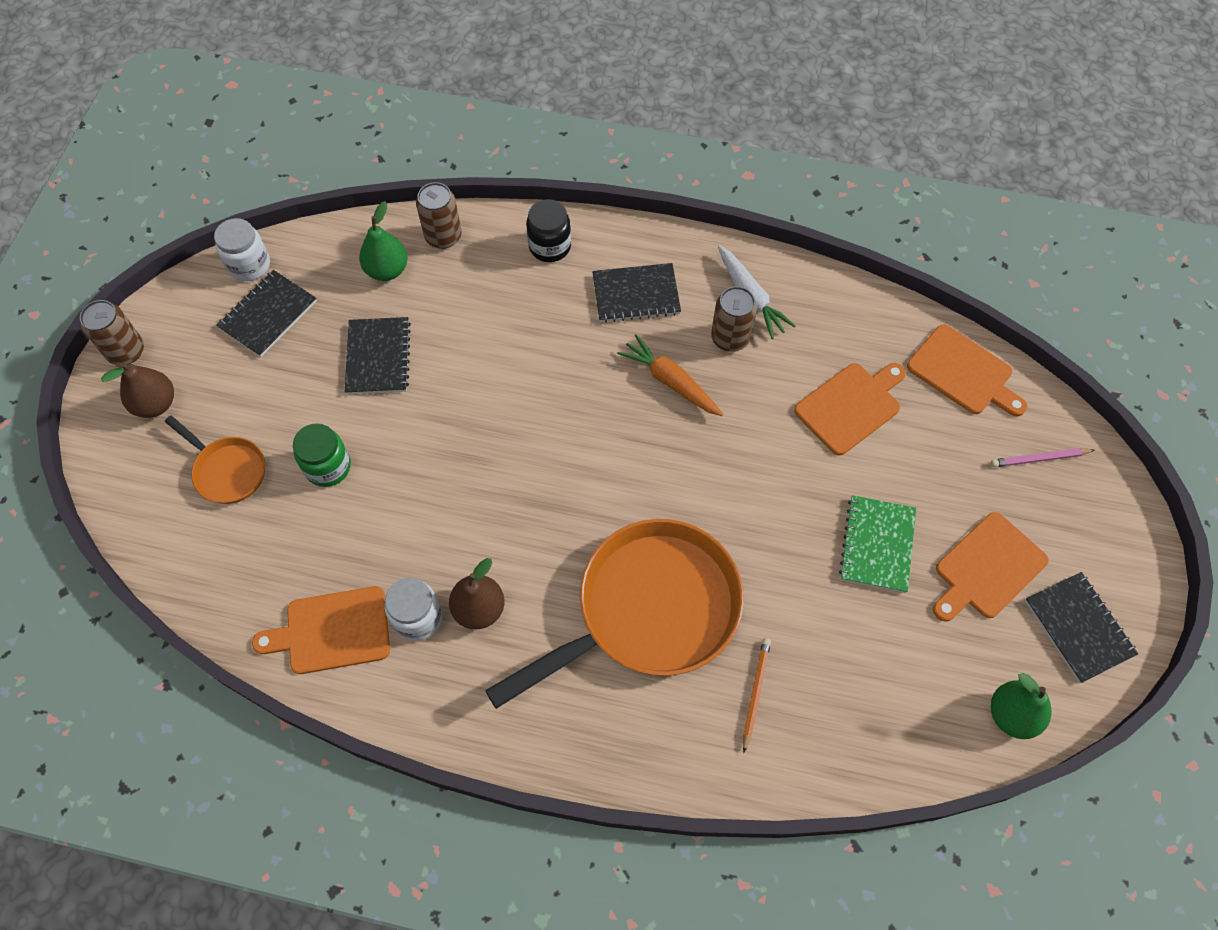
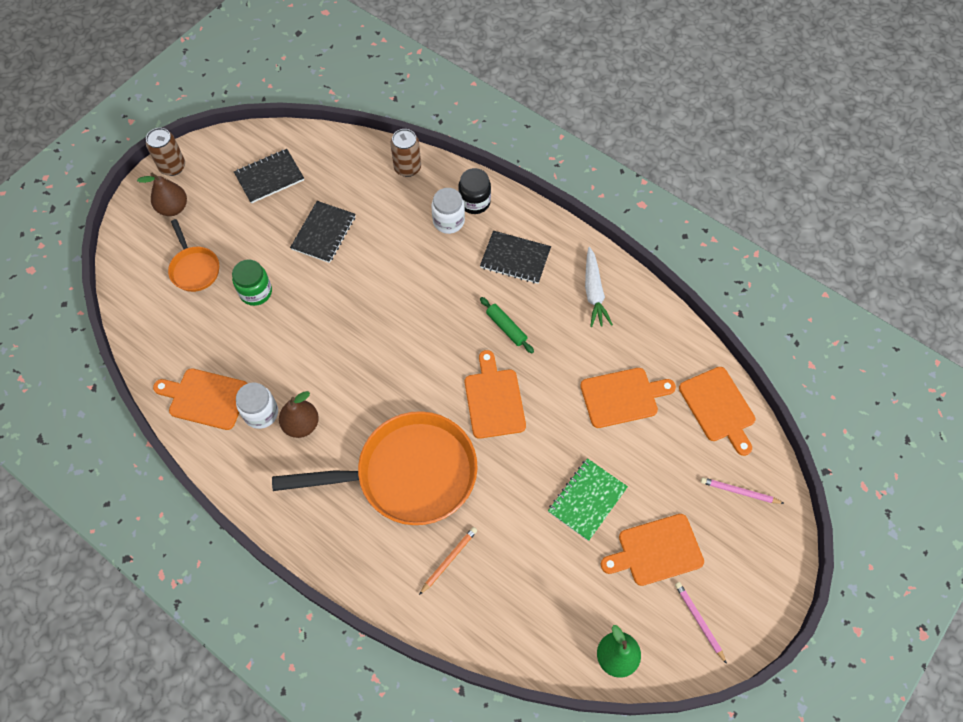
camera: 25 degrees right, 0 degrees up
white jar [214,218,270,281] -> white jar moved to [432,188,465,234]
green pear [359,201,408,281] -> none
orange carrot [617,334,723,416] -> green rolling pin [480,297,534,353]
brown can [711,286,757,352] -> none
black notebook [1025,572,1138,683] -> pink pencil [675,582,727,664]
none -> orange cutting board [465,350,526,439]

